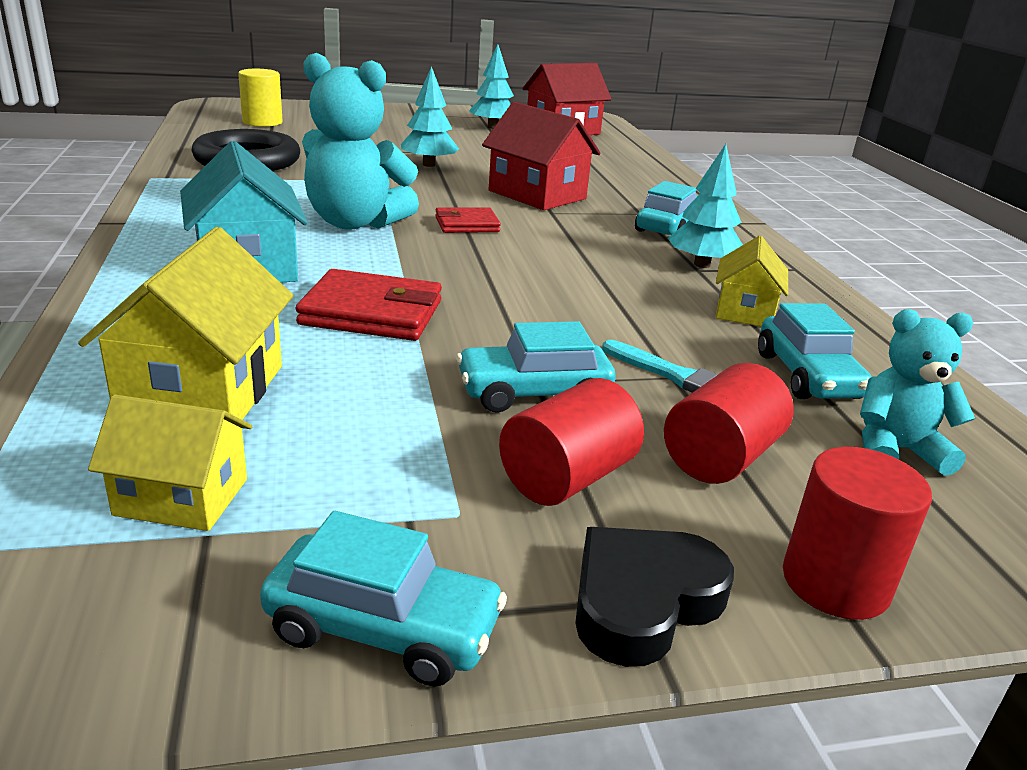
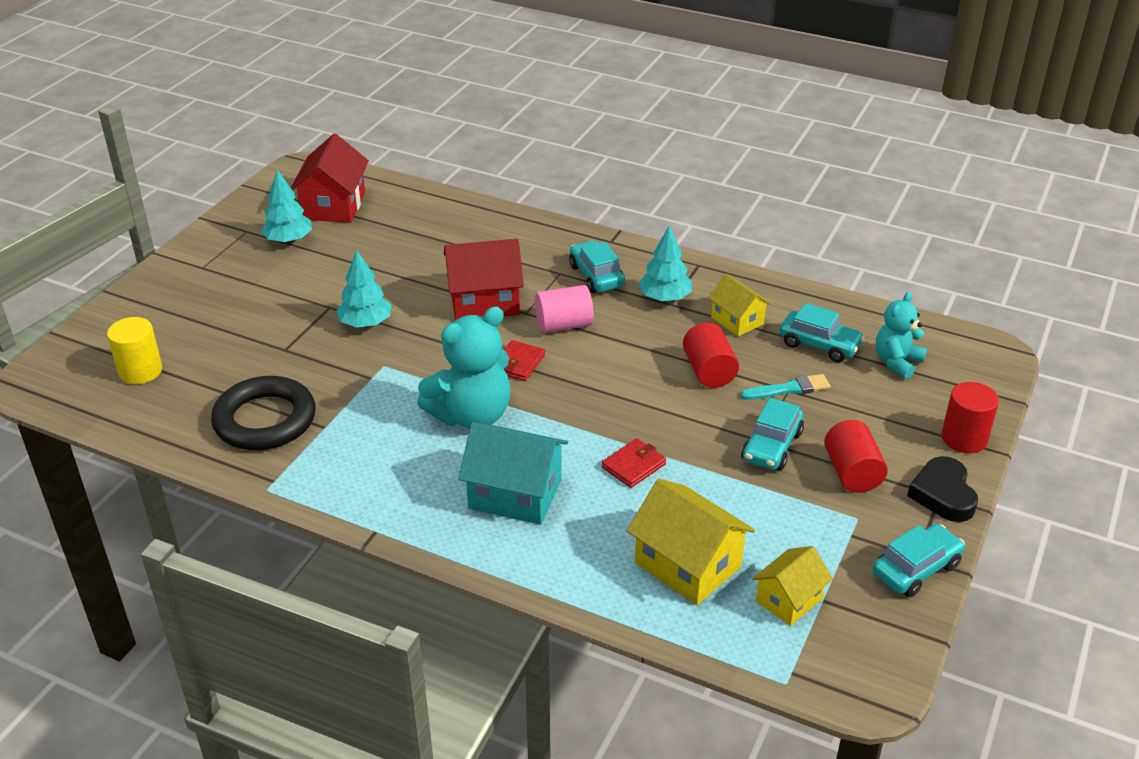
camera: 50 degrees left, 10 degrees up
red wallet [296,269,442,341] -> red wallet [602,438,666,488], size x0.62
red cylinder [664,363,794,484] -> red cylinder moved to [683,323,739,388]
none -> pink cylinder [535,285,594,333]

